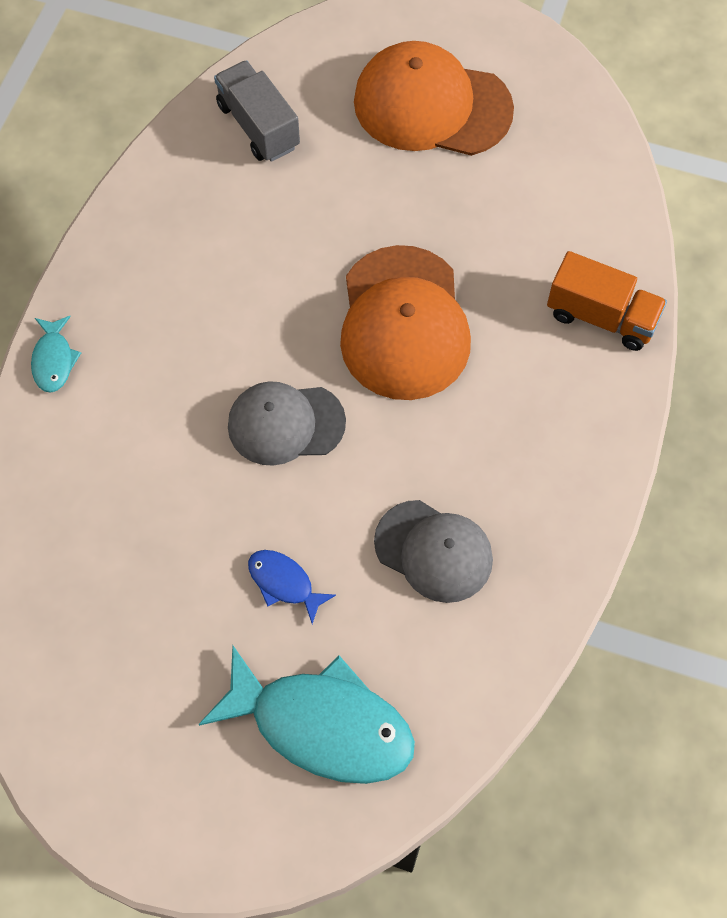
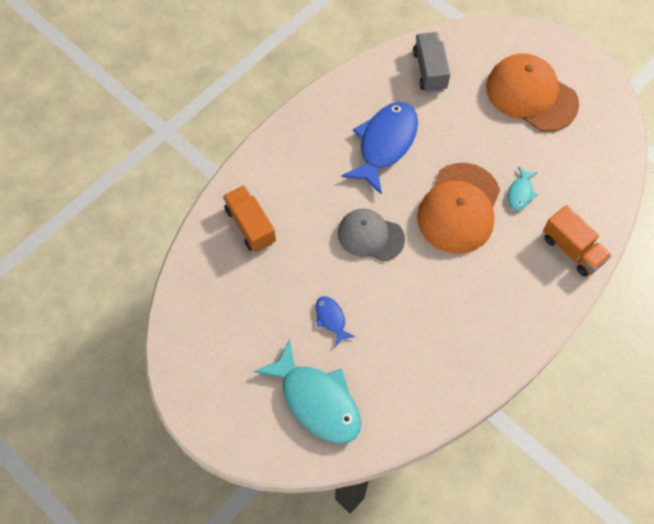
camera: 25 degrees right, 0 degrees up
turquoise fish [31,316,81,393] -> turquoise fish moved to [508,166,538,210]
grey cap [374,500,493,603] -> none
none -> orange truck [223,185,276,252]
none -> blue fish [342,102,418,195]

